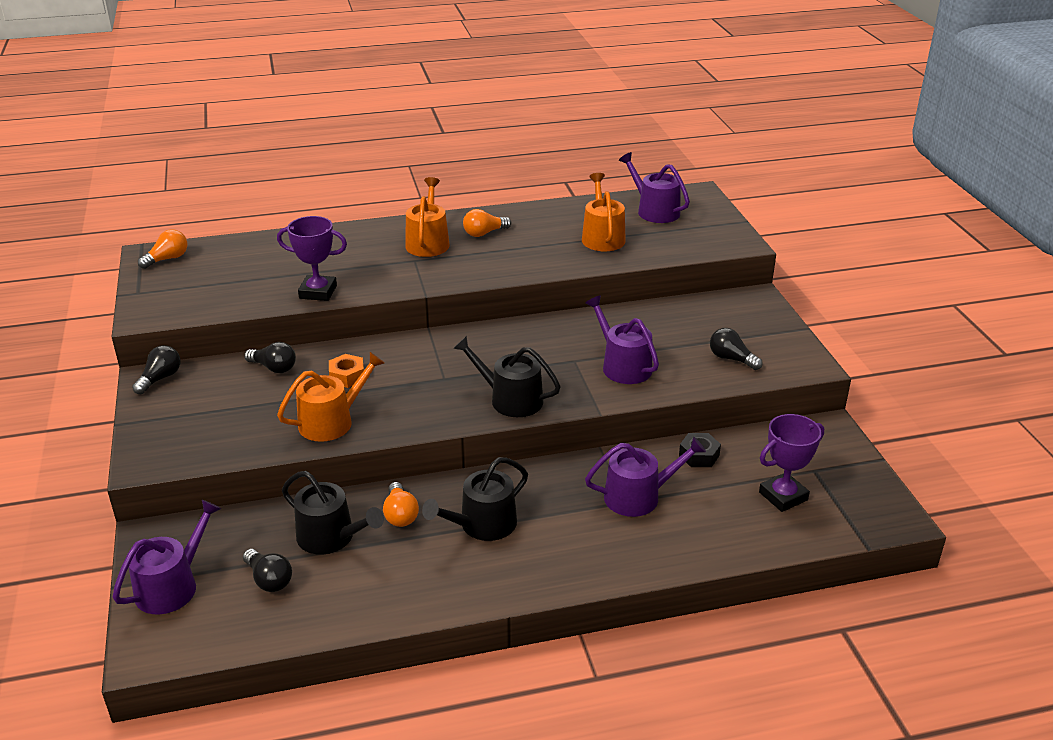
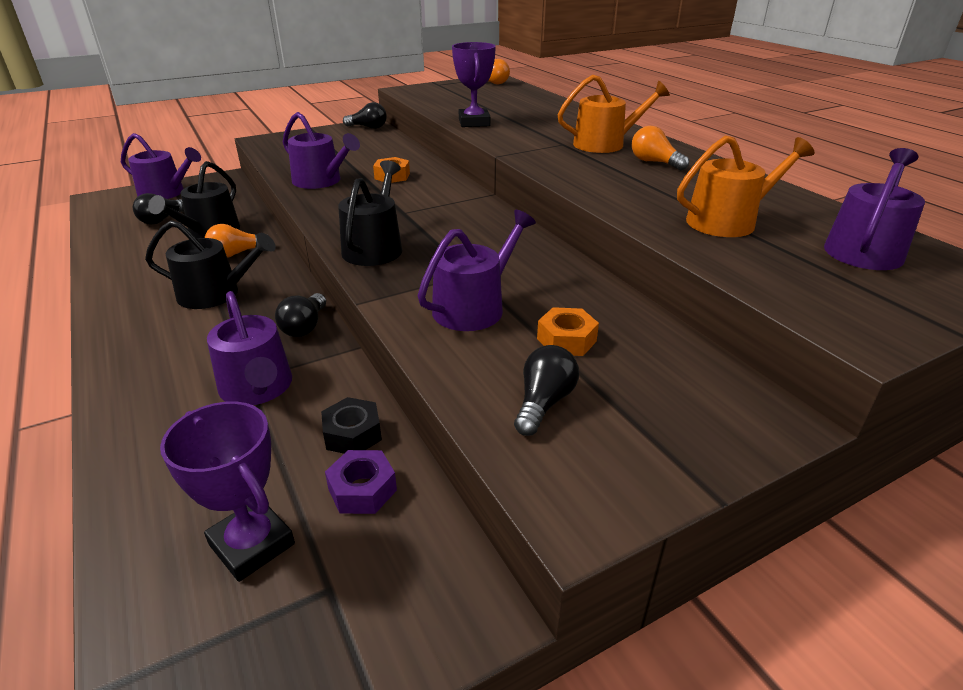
camera: 75 degrees right, 0 degrees up
black light bulb [244,342,296,373] -> black light bulb moved to [275,293,326,337]
orange watering can [277,352,384,442] -> purple watering can [283,112,360,189]
black watering can [422,457,528,541] -> black watering can turned 150 degrees clockwise [145,220,276,309]
none -> purple nut [325,450,397,514]
none -> orange nut [537,307,599,356]

